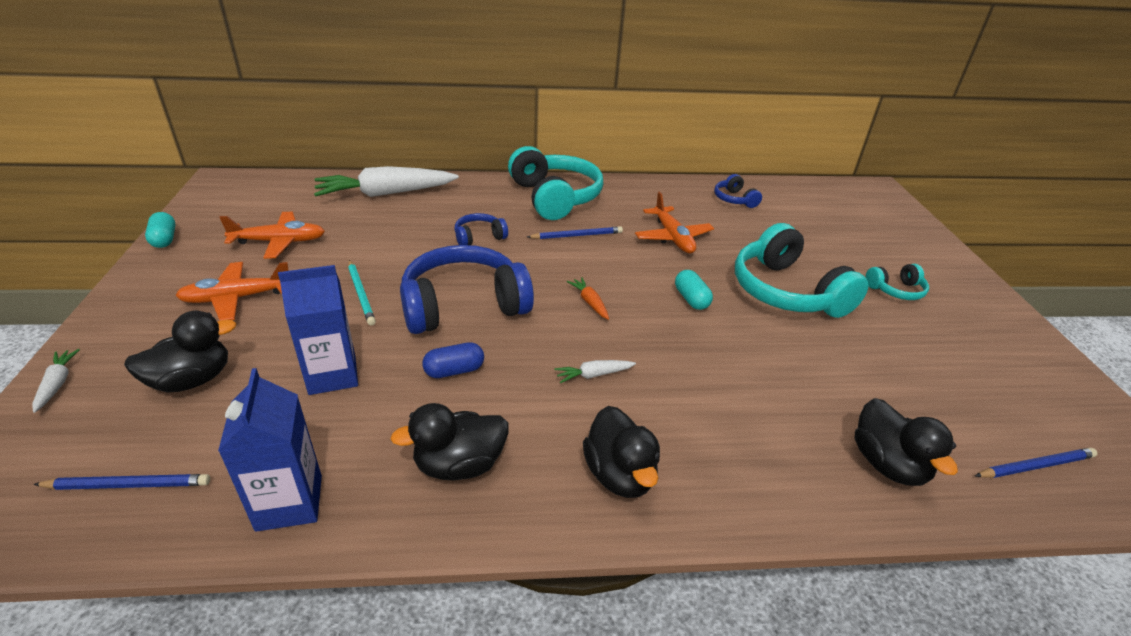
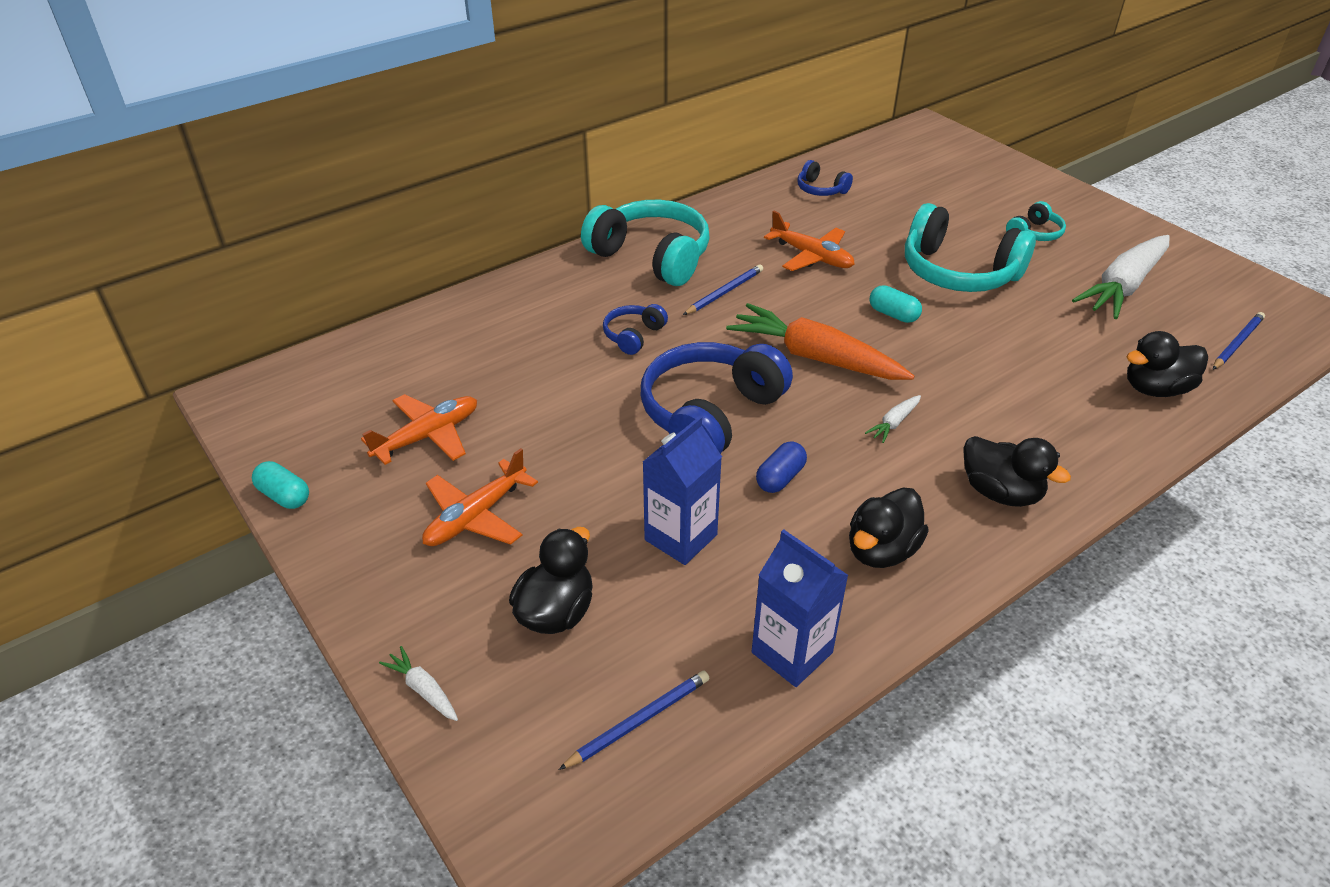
camera: 30 degrees left, 5 degrees up
white carrot [314,166,459,197] -> white carrot moved to [1072,235,1170,319]
turquoise pencil [348,260,376,326] -> none
orange carrot [567,277,609,320] -> orange carrot [726,303,914,380], size x2.41
black duck [855,398,958,486] -> black duck turned 120 degrees clockwise [1126,331,1208,397]

